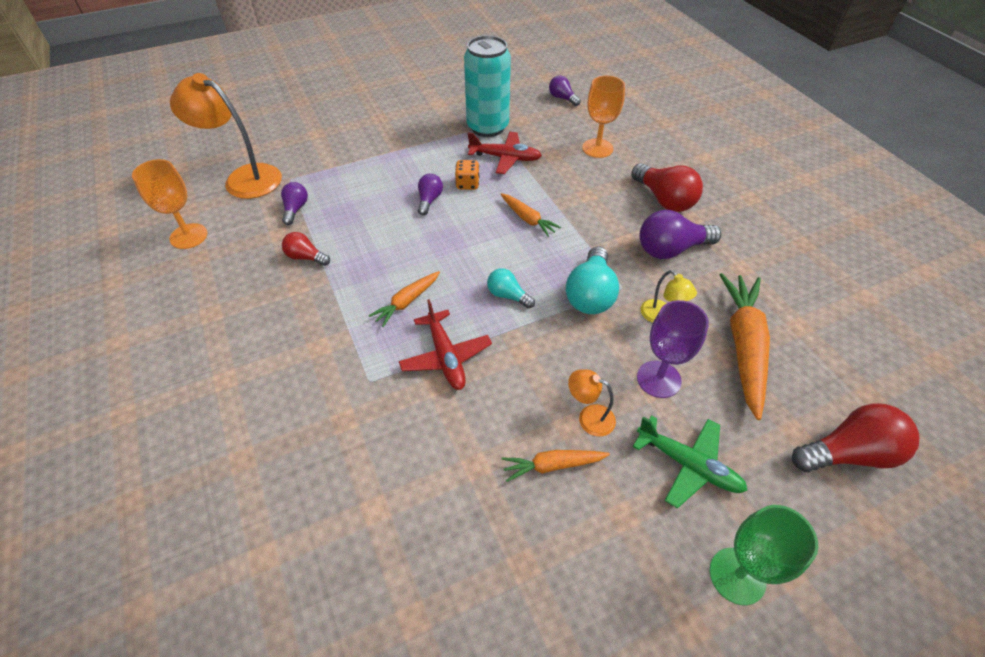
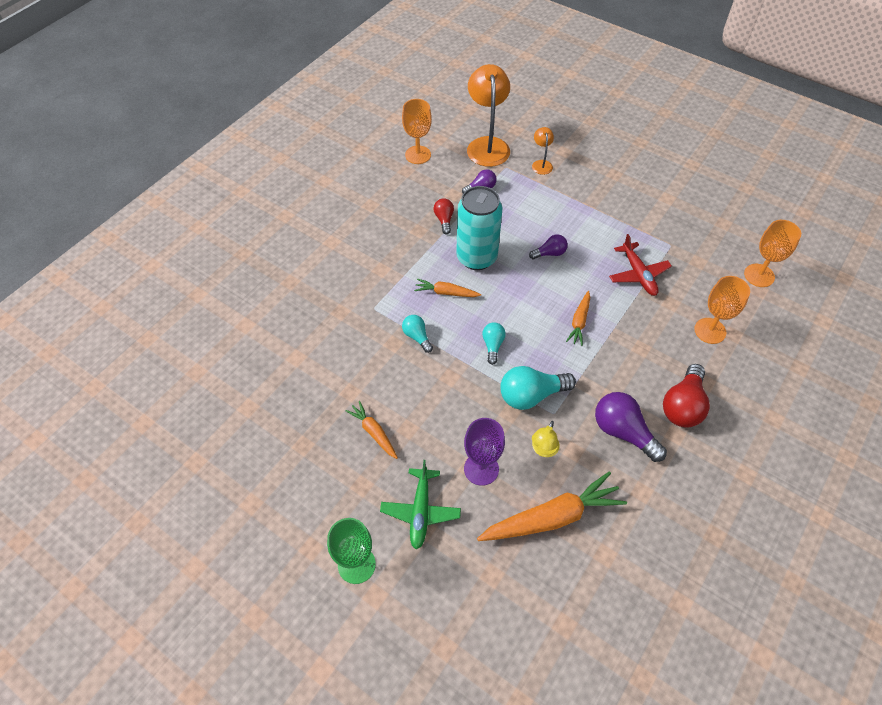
camera: 60 degrees right, 5 degrees up
red plane [399,299,492,390] -> turquoise light bulb [402,315,433,353]
orange dice [455,160,480,190] -> none
turquoise can [464,35,511,137] -> turquoise can moved to [456,186,502,270]
purple light bulb [549,75,581,106] -> orange goblet [744,220,801,287]
orange lamp [568,369,616,436] -> orange lamp moved to [532,127,554,175]
red light bulb [792,403,919,472] -> none

